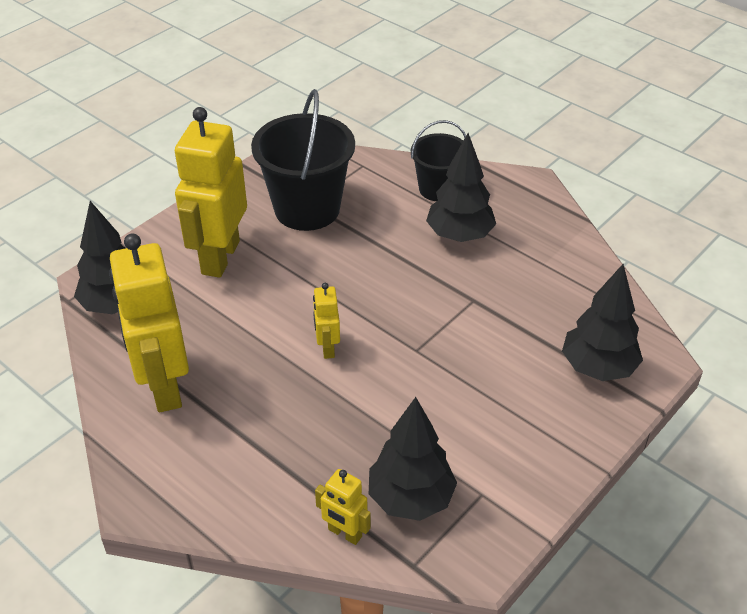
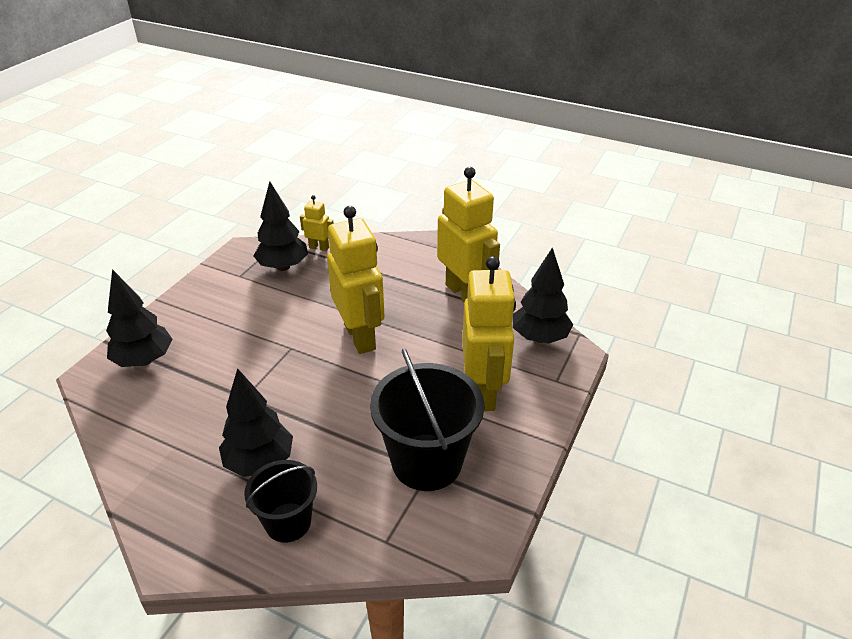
camera: 165 degrees right, 5 degrees down
yellow robot [313,283,340,359] -> yellow robot [327,206,385,354], size x2.16

